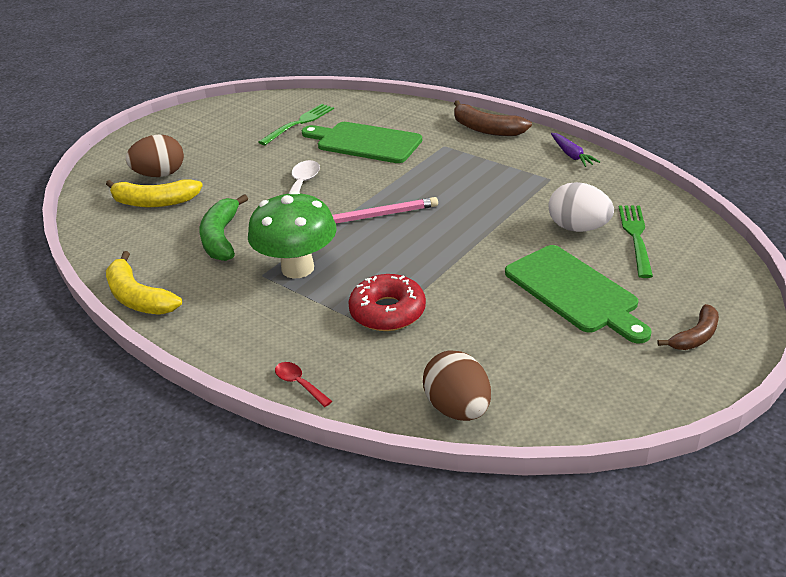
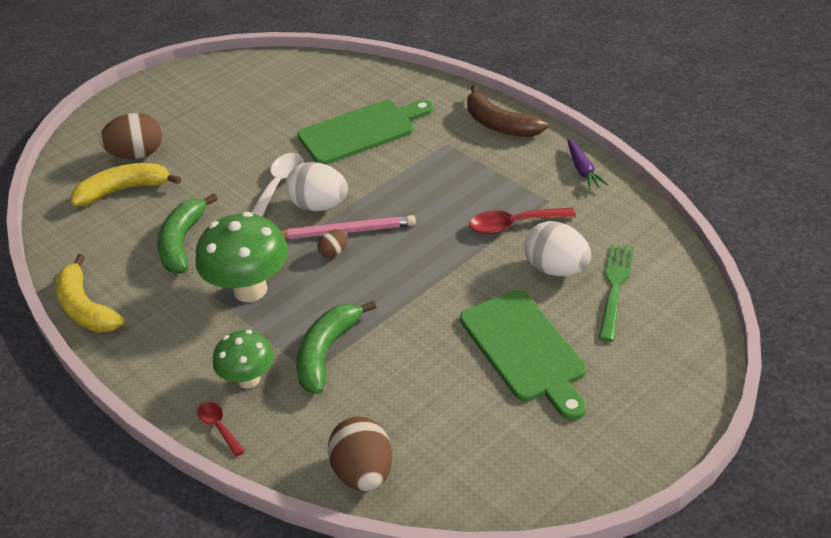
camera: 10 degrees right, 5 degrees up
yellow banana [106,179,203,207] -> yellow banana turned 150 degrees clockwise [71,163,181,206]
green fork [258,104,334,145] -> none
green cutting board [302,122,422,163] -> green cutting board turned 120 degrees clockwise [298,100,434,165]
red donut [348,274,426,331] -> green banana [296,300,376,394]
brown banana [657,304,719,350] -> none
none -> green mushroom [213,330,274,389]
none -> white egg [285,162,348,211]
none -> brown egg [317,229,348,258]
none -> red spoon [469,208,576,234]

